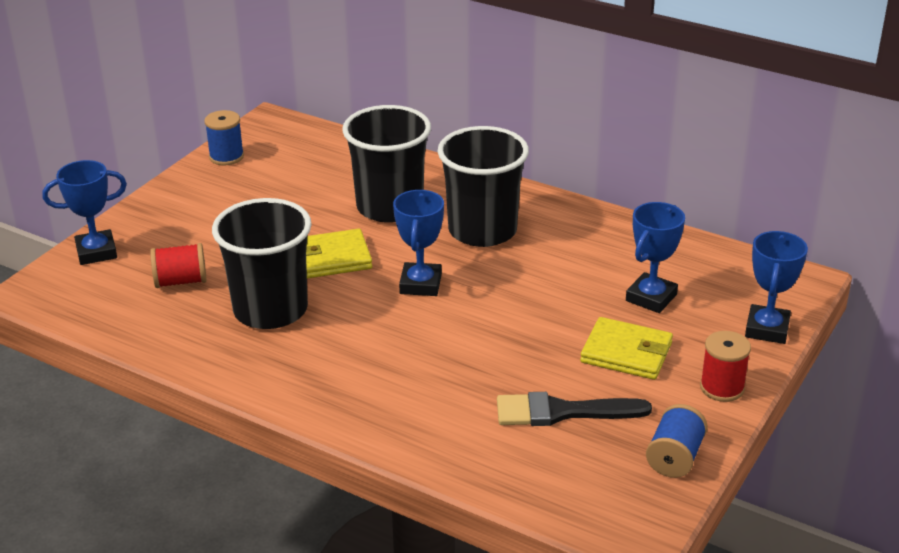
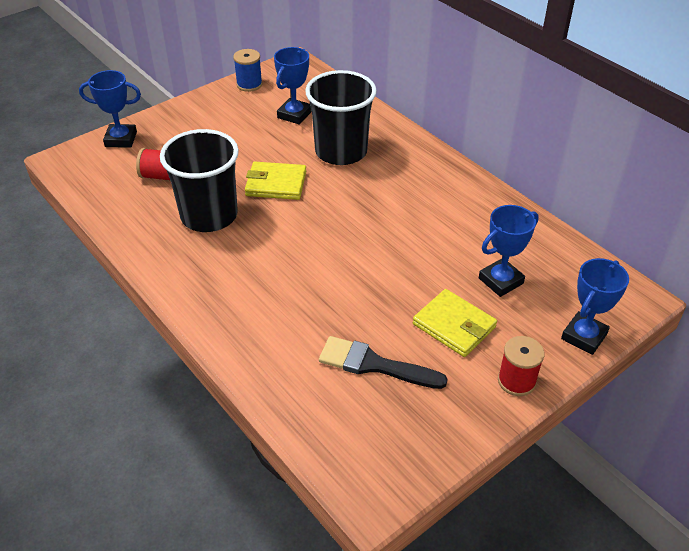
camera: 20 degrees right, 10 degrees up
blue trophy [393,190,444,296] -> blue trophy moved to [274,47,312,125]
black cup [437,126,529,247] -> none
blue spool [646,404,708,478] -> none

